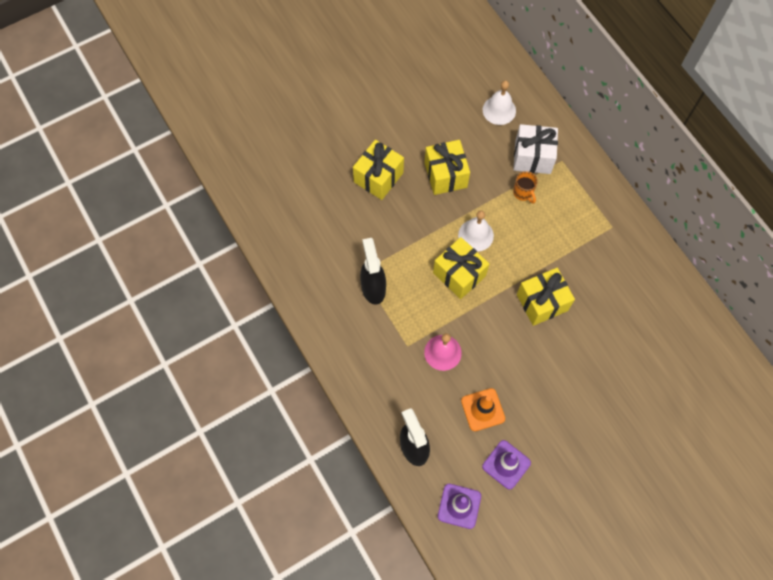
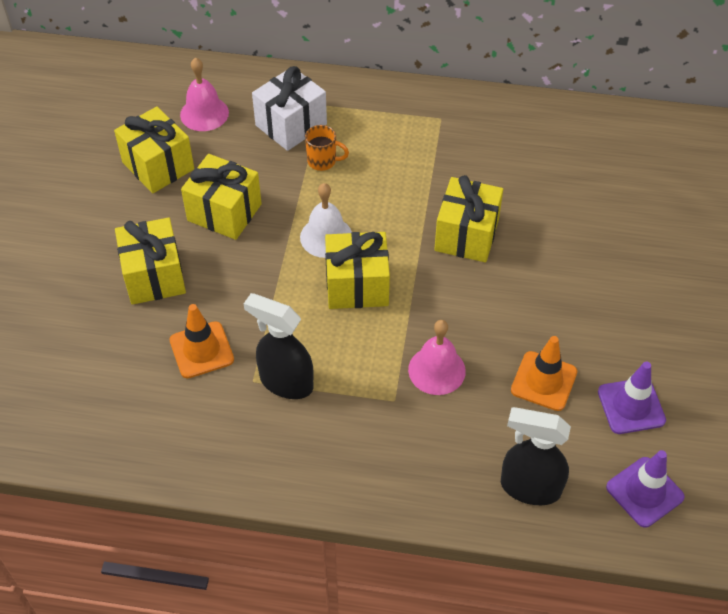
camera: 50 degrees left, 15 degrees down
white bell [483,80,516,125] -> pink bell [180,57,229,131]
none -> yellow gift [114,107,194,193]
none -> orange traffic cone [170,304,234,379]

